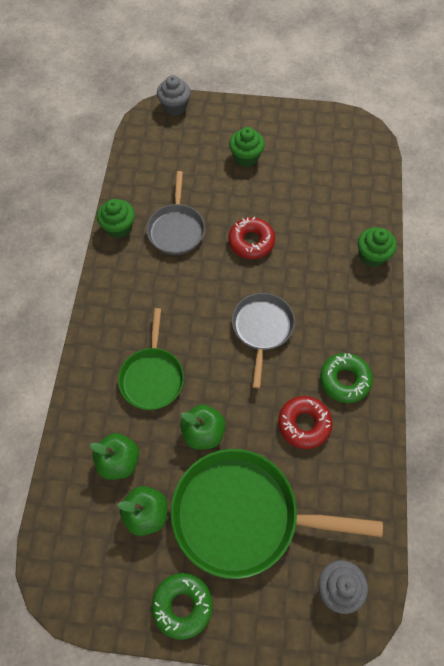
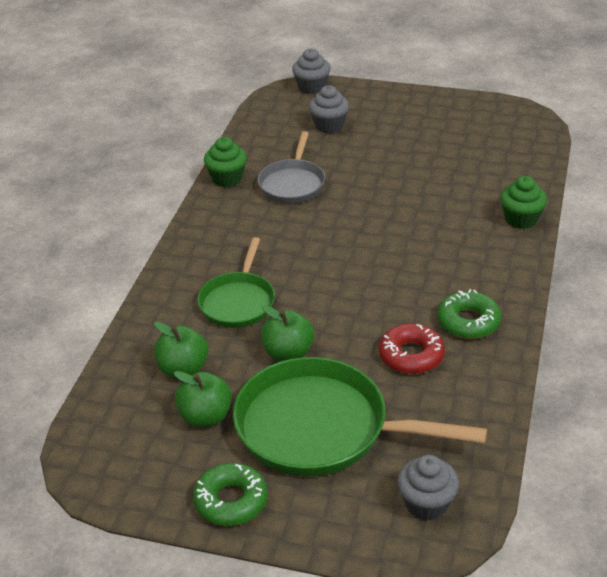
camera: 10 degrees right, 25 degrees down
red donut [228,217,275,259] -> none
green cupcake [229,127,265,167] -> none
grey pan [232,293,295,389] -> none
none -> grey cupcake [309,85,349,133]

